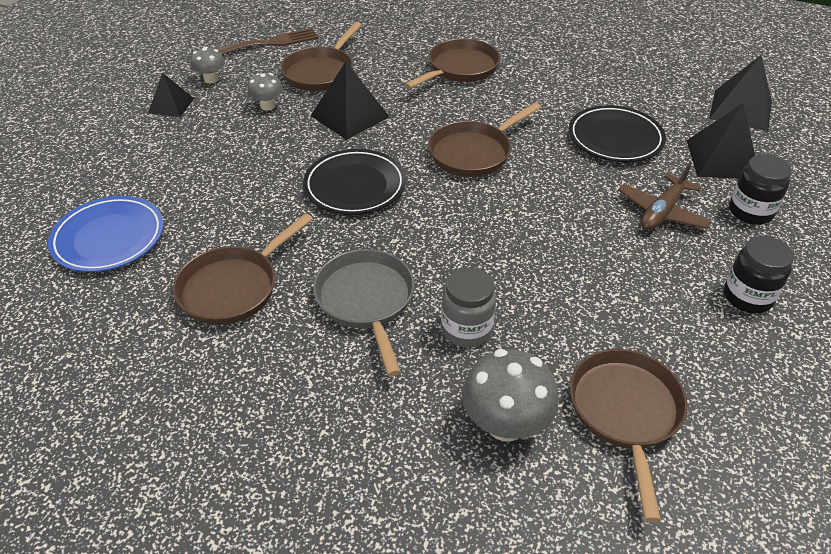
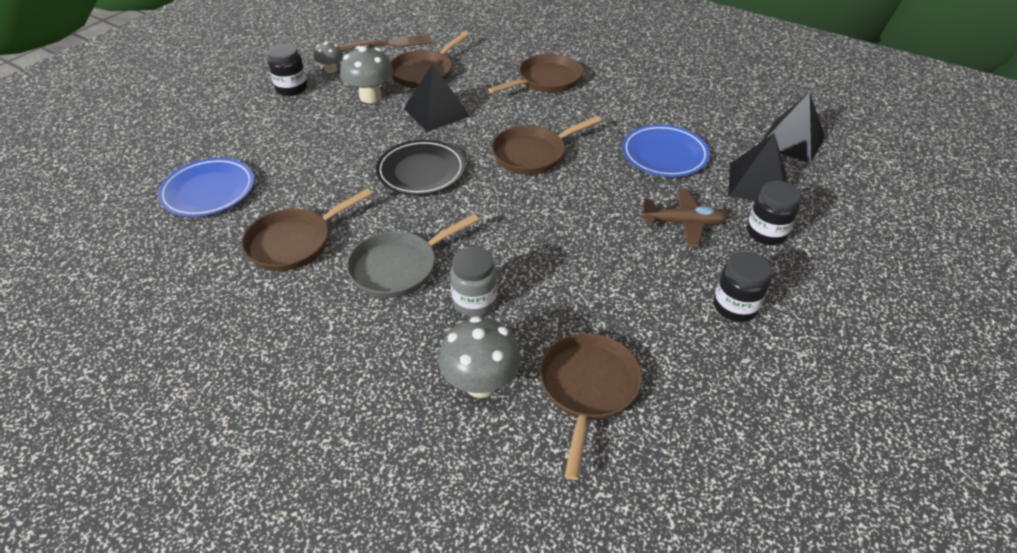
camera: 10 degrees right, 0 degrees up
black pyramid [148,73,194,117] -> black jar [267,44,307,96]
grey mushroom [247,73,283,110] -> grey mushroom [340,46,393,103], size x1.71
grey pan [313,249,414,376] -> grey pan turned 120 degrees counterclockwise [347,214,479,298]
black plate [569,105,666,162] -> blue plate [622,125,710,177]
brown plane [618,163,712,230] -> brown plane turned 135 degrees counterclockwise [641,189,728,247]

